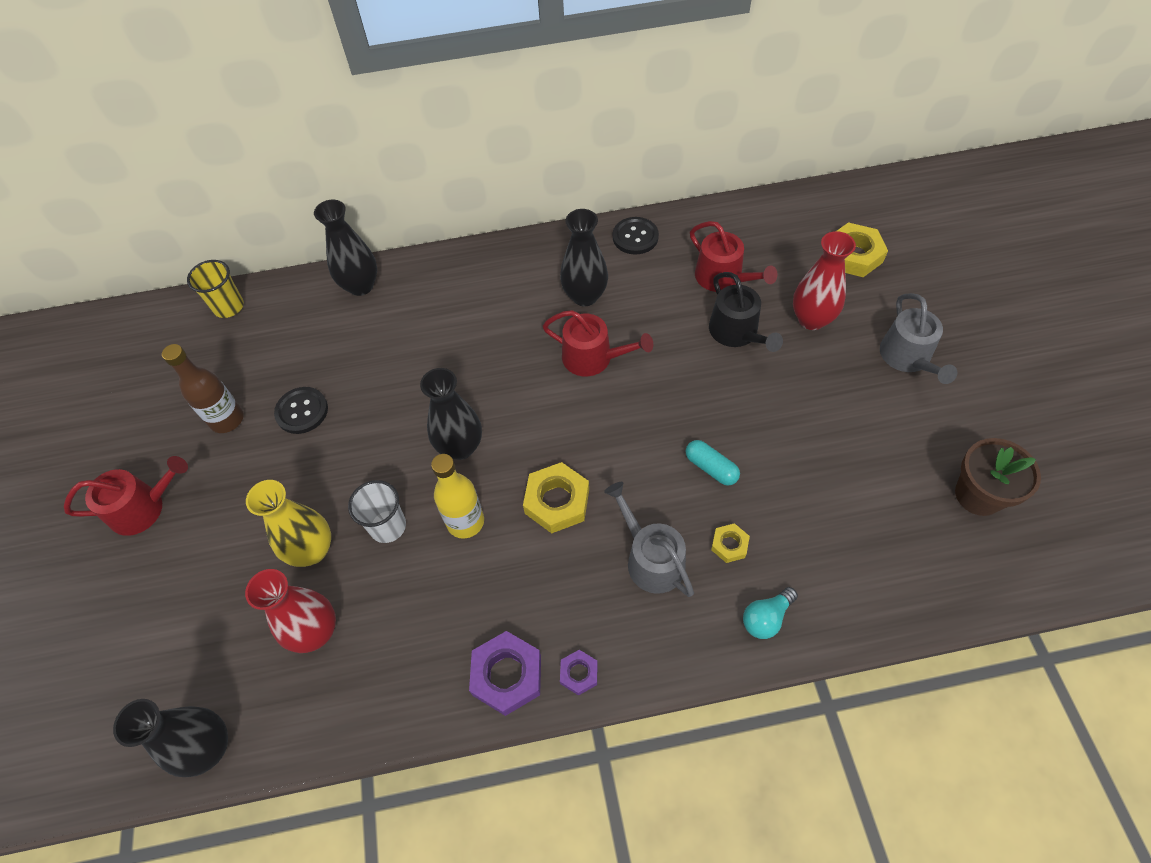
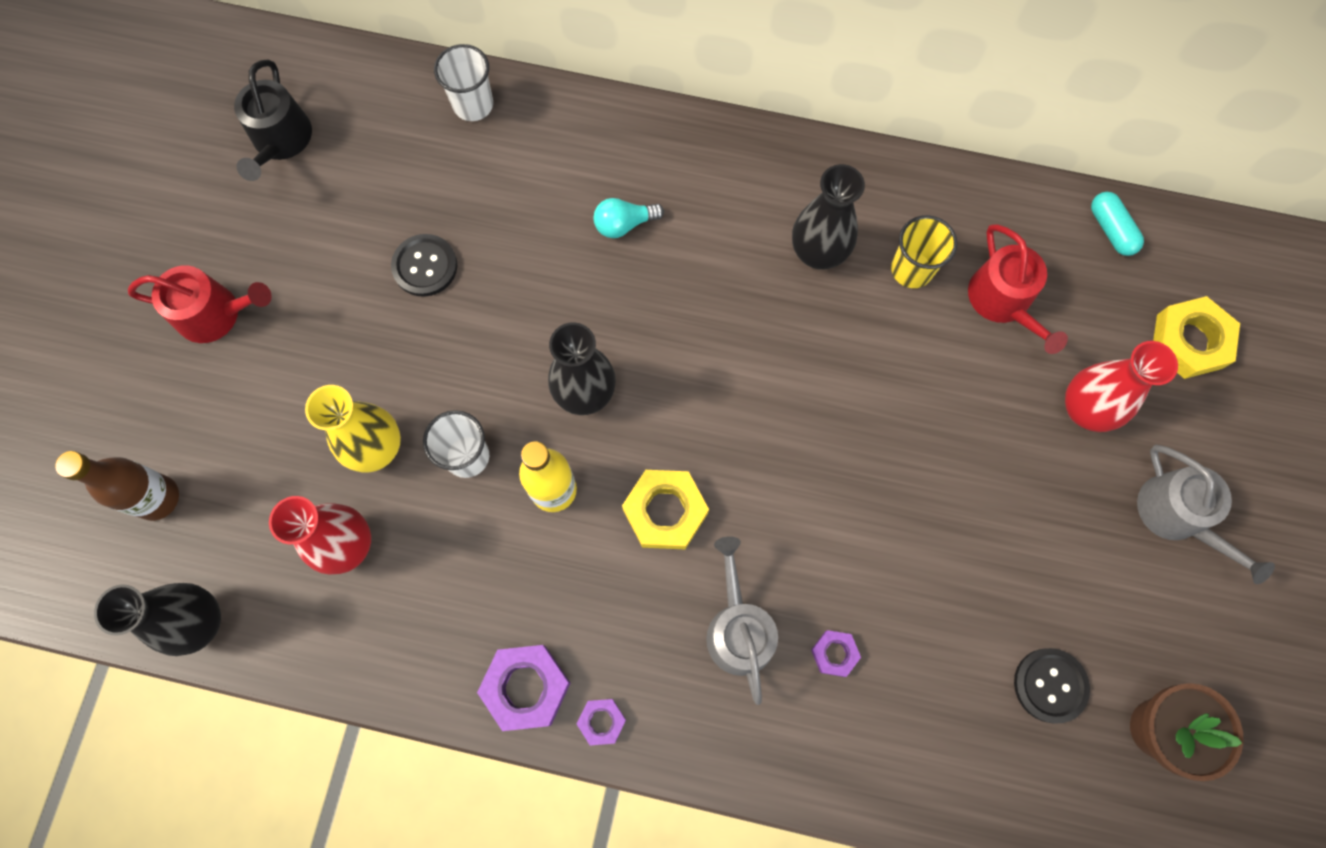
camera: 20 degrees right, 15 degrees up
brown bottle [162,344,244,433] -> brown bottle moved to [55,451,179,521]
yellow cup [187,260,244,318] -> yellow cup moved to [891,215,958,288]
black vase [314,200,377,296] -> none
red watering can [543,310,653,376] -> none
black button [613,217,659,255] -> black button moved to [1014,648,1090,724]
turquoise capsule [686,440,740,486] -> turquoise capsule moved to [1091,192,1144,256]
black watering can [709,272,783,352] -> black watering can moved to [234,60,312,181]
yellow nut [711,523,750,563] -> purple nut [811,630,861,677]
turquoise light bulb [743,587,798,639] -> turquoise light bulb moved to [593,198,664,238]
grey watering can [880,293,957,384] -> grey watering can turned 45 degrees counterclockwise [1137,445,1275,584]
none -> white cup [434,44,493,121]

